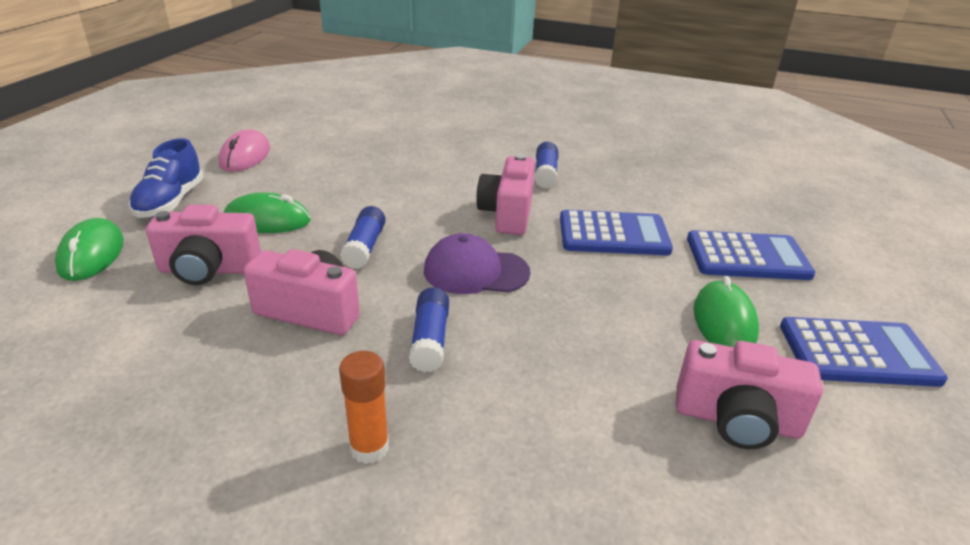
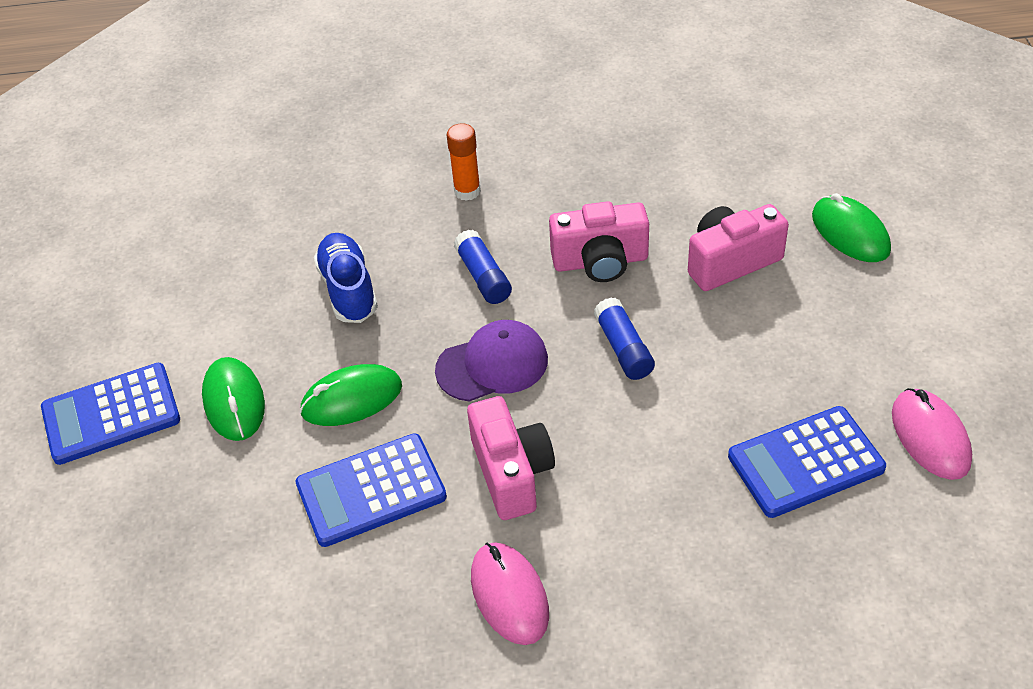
camera: 160 degrees right, 15 degrees up
blue shoe [129,138,204,218] -> blue shoe moved to [314,233,378,323]
green mouse [223,192,311,233] -> green mouse moved to [300,364,402,426]
blue glue stick [535,142,558,188] -> pink mouse [471,542,549,645]
pink camera [676,340,823,449] -> none
blue calculator [687,230,816,280] -> blue calculator moved to [728,406,886,518]

